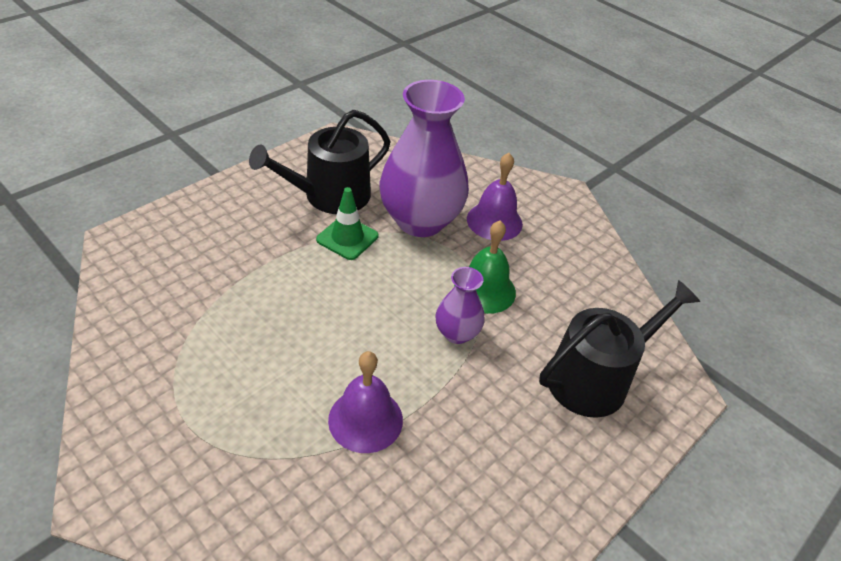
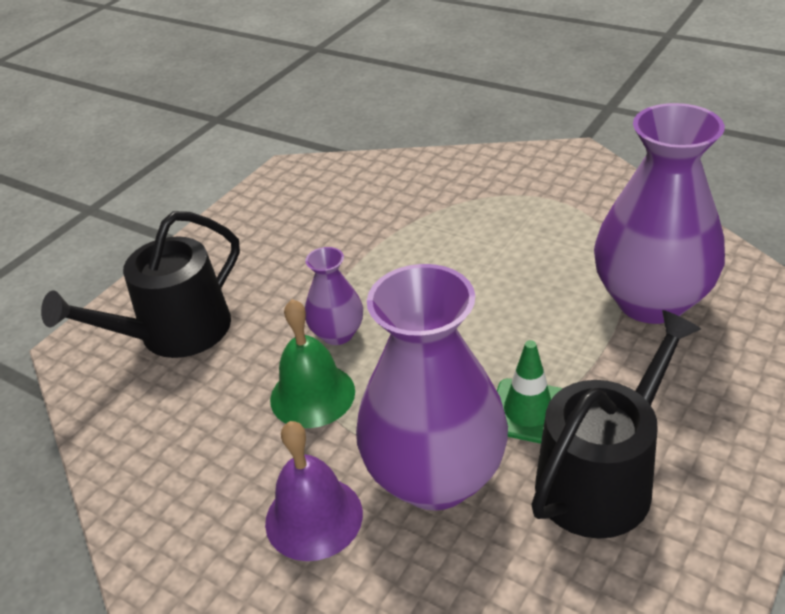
camera: 175 degrees right, 5 degrees down
purple bell [328,351,403,453] -> none
none -> purple vase [594,103,725,324]

